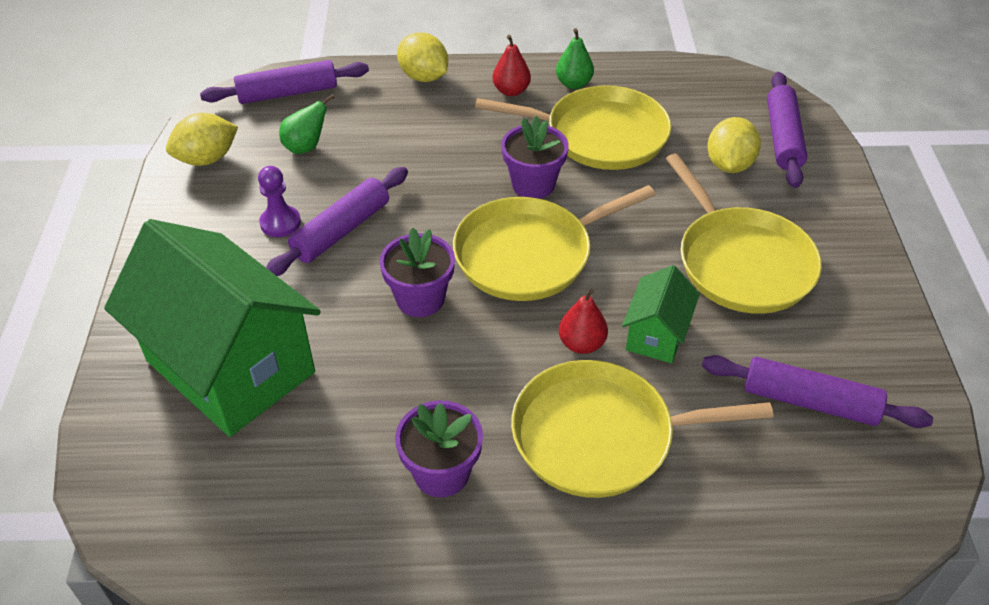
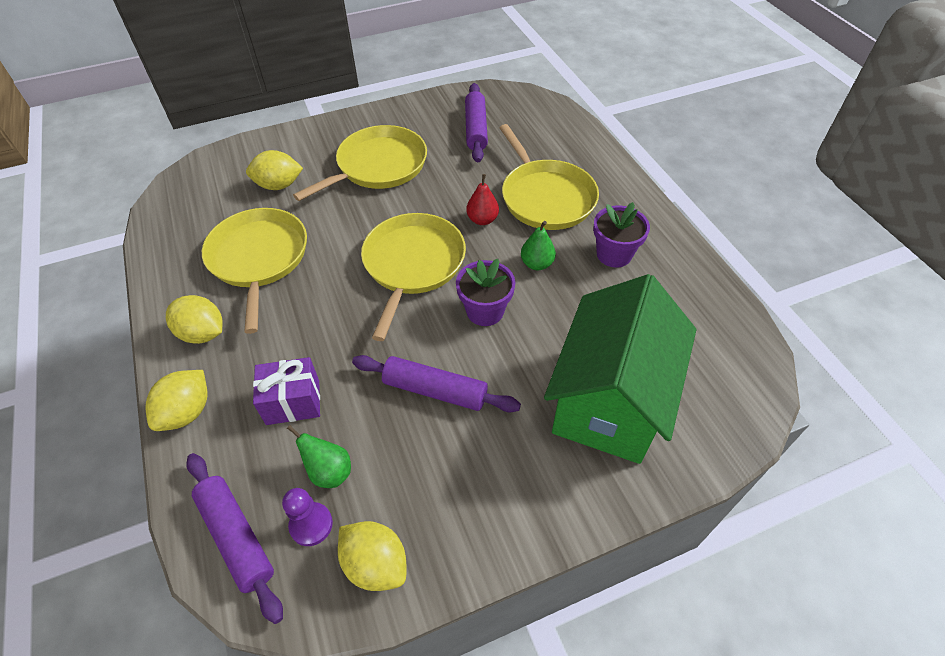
camera: 110 degrees left, 5 degrees up
purple pawn [258,166,301,237] -> purple pawn moved to [282,488,333,546]
yellow pan [453,185,656,301] -> yellow pan turned 120 degrees counterclockwise [361,213,466,341]
red pear [492,35,531,96] -> yellow lemon [166,295,223,344]
purple flower pot [501,116,569,199] -> none
green pear [556,28,594,89] -> green pear moved to [521,221,556,270]
green house [622,265,700,363] -> none
purple rolling pin [767,72,807,188] -> none
none -> purple gift [253,357,320,425]

